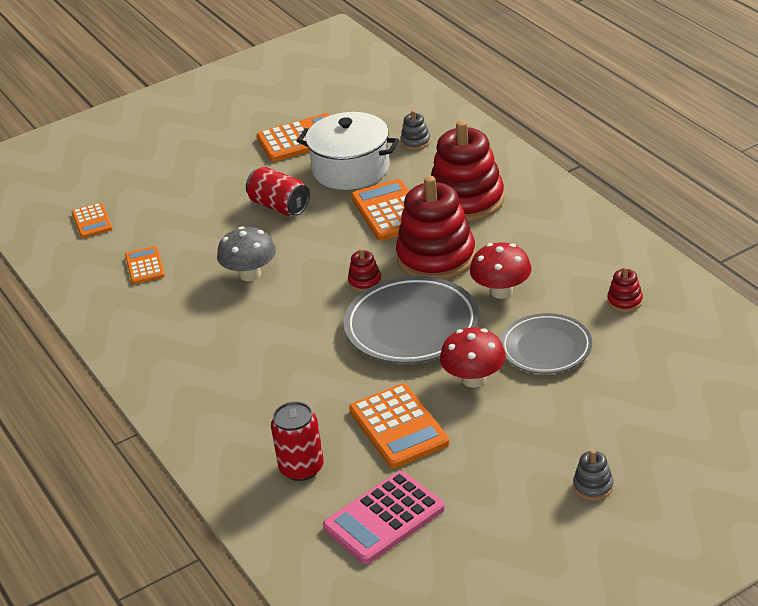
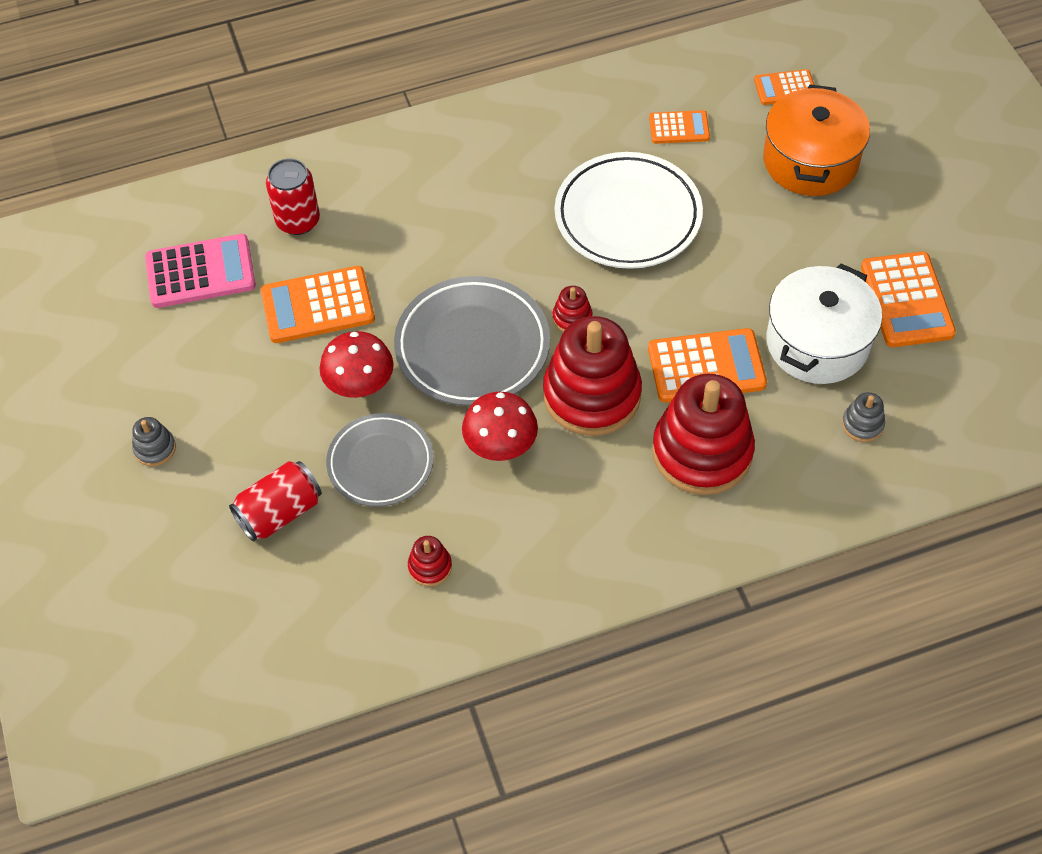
camera: 100 degrees right, 20 degrees up
grey mushroom [217,226,276,281] -> white plate [555,152,703,269]
red can [246,167,310,216] -> red can moved to [229,461,322,542]
pink calculator [323,471,445,564] -> pink calculator turned 105 degrees clockwise [145,234,256,308]
none -> orange pot [763,84,870,196]

